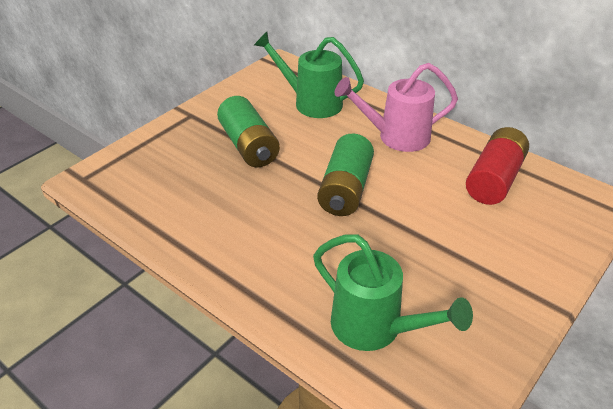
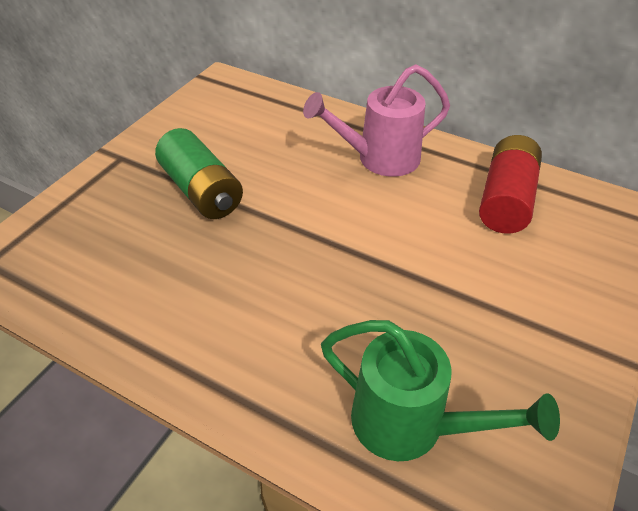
camera: 10 degrees left, 5 degrees up
green watering can [254,32,364,118] -> none
green battery [317,133,374,216] -> none

